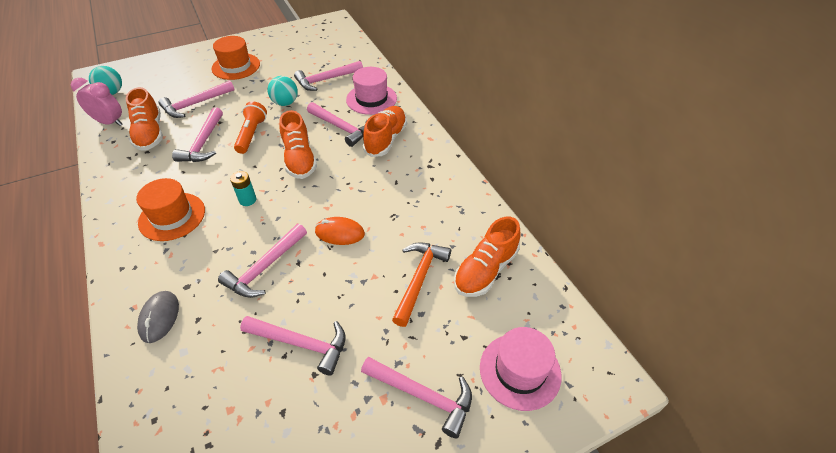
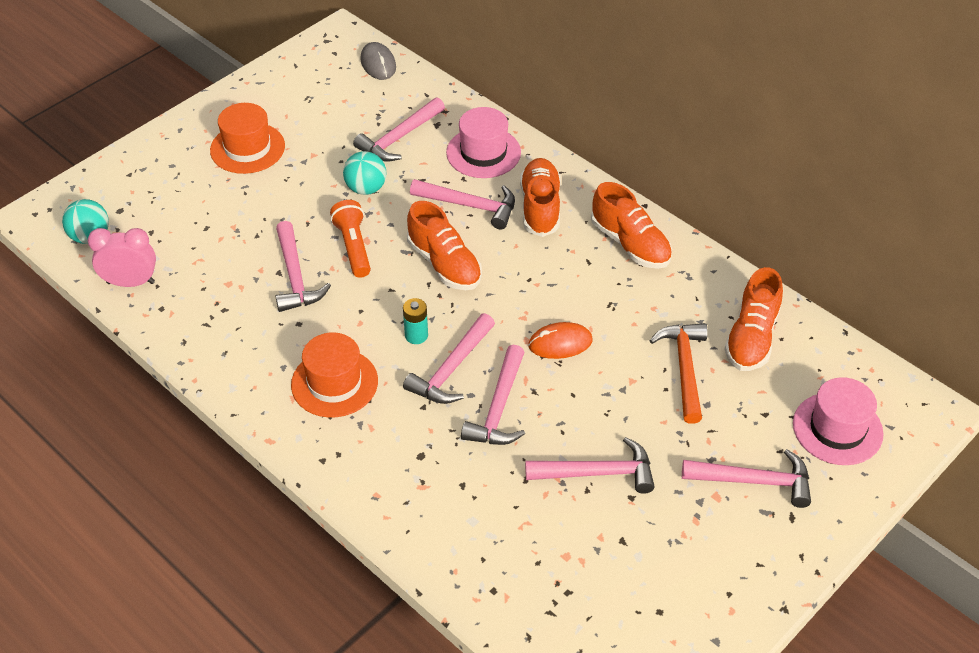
camera: 20 degrees left, 0 degrees up
orange shoe [125,87,163,151] -> orange shoe moved to [591,182,672,269]
grey mouse [137,291,179,343] -> grey mouse moved to [361,42,396,80]
pink hammer [159,80,235,118] -> pink hammer moved to [403,313,495,404]

